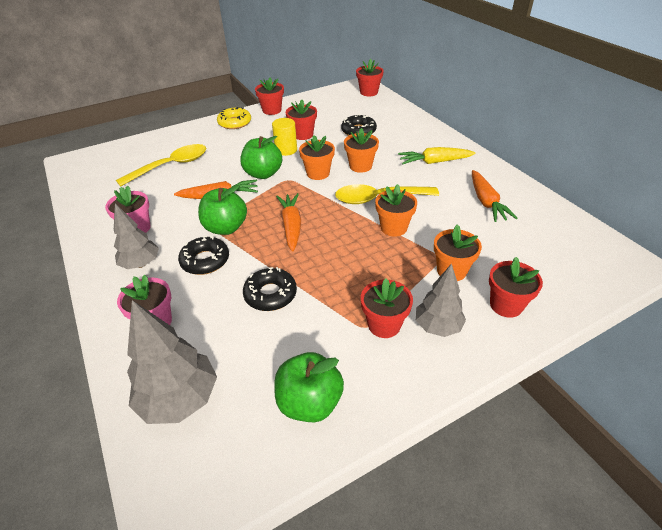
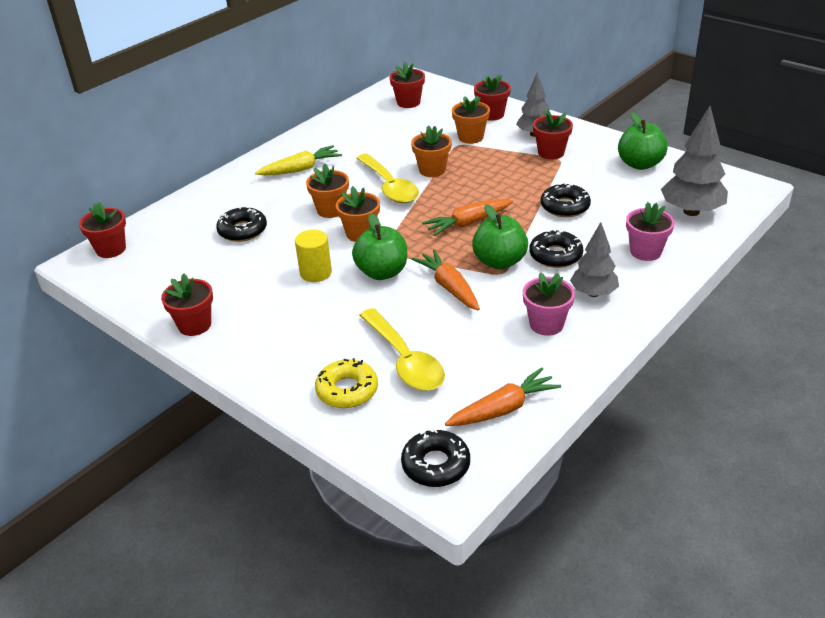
camera: 110 degrees left, 5 degrees down
yellow spoon [116,144,206,187] -> yellow spoon turned 150 degrees counterclockwise [359,308,445,391]
yellow donut [217,107,251,129] -> yellow donut moved to [315,358,378,408]
red flower pot [286,100,317,140] -> red flower pot moved to [390,62,425,108]
yellow carrot [398,147,476,164] -> yellow carrot turned 90 degrees counterclockwise [255,145,342,175]
orange carrot [472,170,517,222] -> orange carrot moved to [445,368,561,426]
none -> black donut [401,429,470,487]

